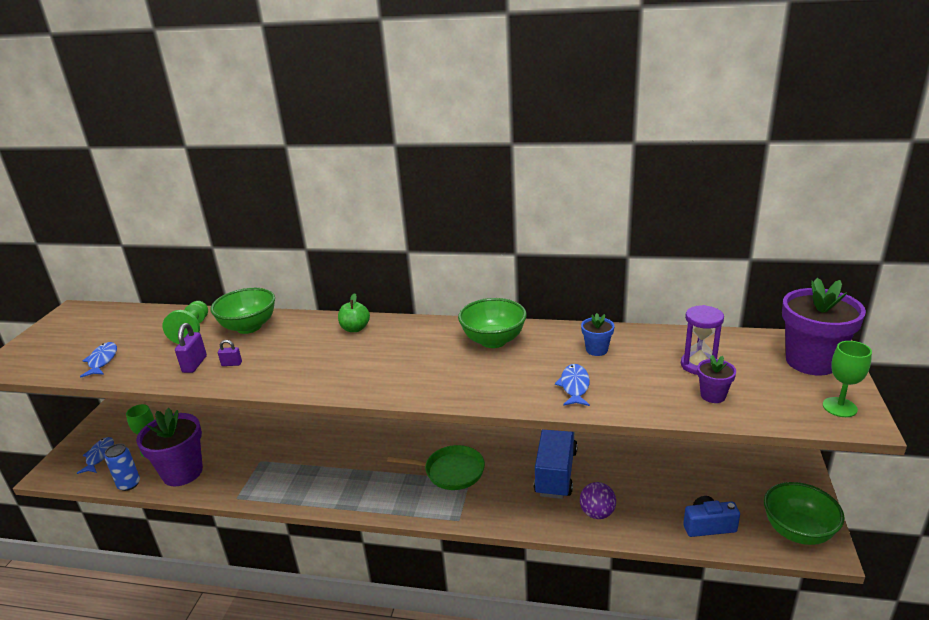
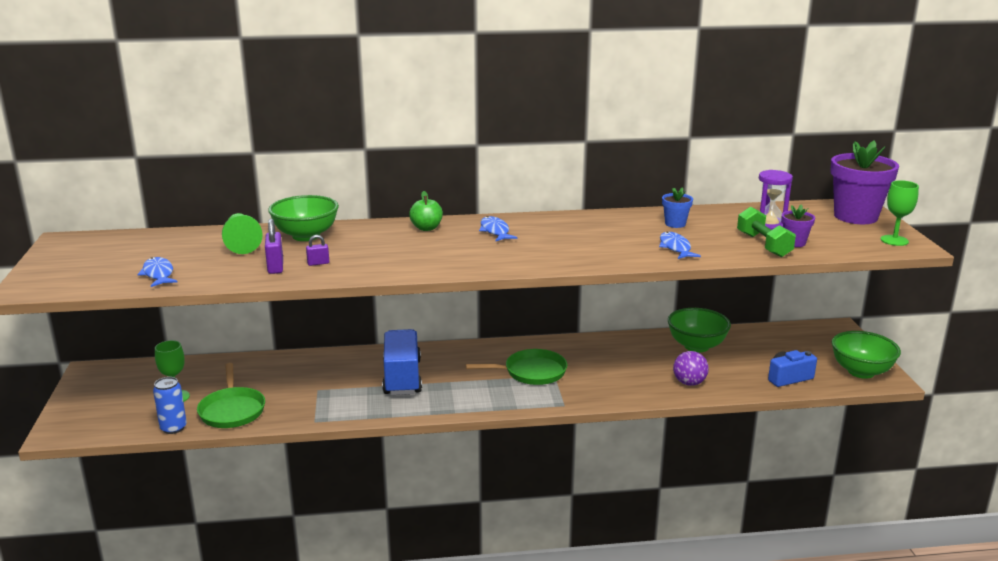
camera: 20 degrees left, 5 degrees down
blue fish [77,437,114,474] -> blue fish moved to [479,216,517,242]
purple flower pot [136,408,203,487] -> green pan [197,363,265,428]
green bowl [458,298,527,348] -> green bowl moved to [668,308,731,353]
blue truck [534,430,578,499] -> blue truck moved to [382,329,422,395]
none -> green dumbbell [737,207,796,257]

